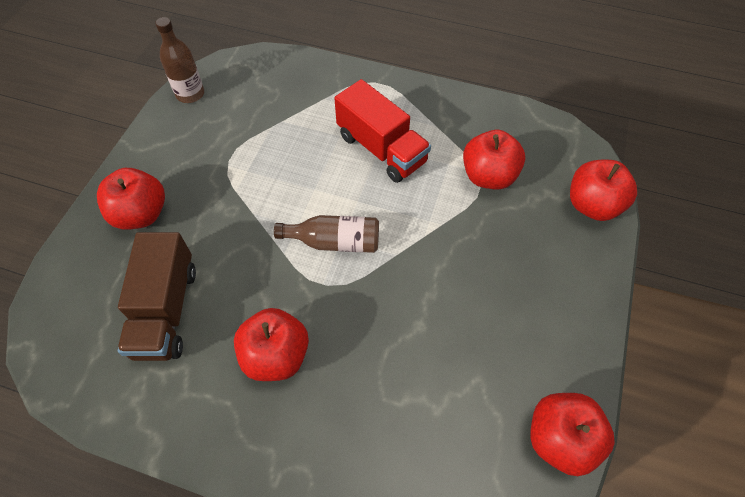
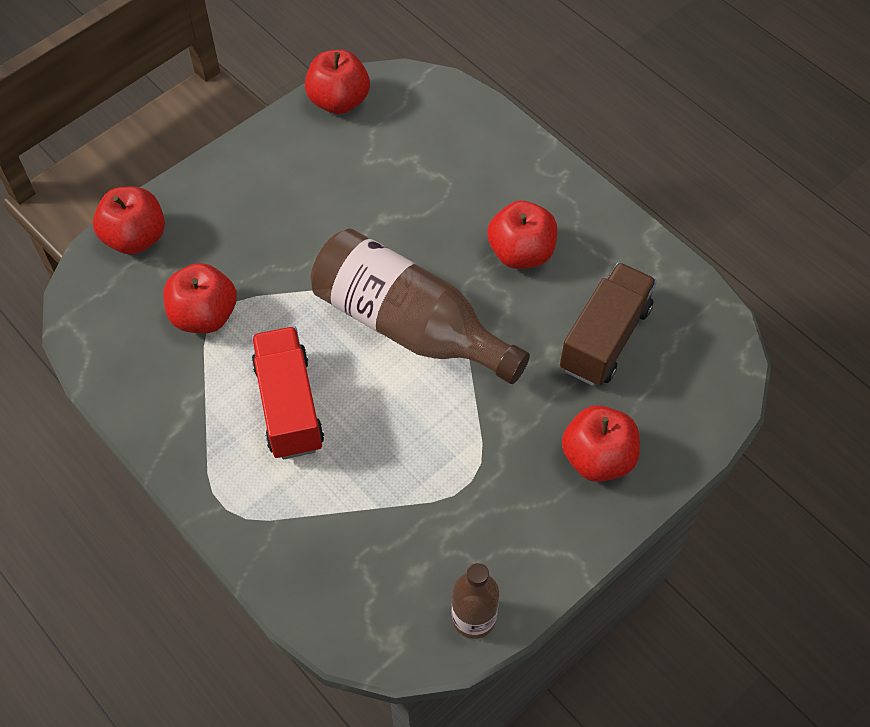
camera: 150 degrees left, 0 degrees up
brown bottle [274,215,379,253] -> brown bottle [310,229,530,384], size x1.95

